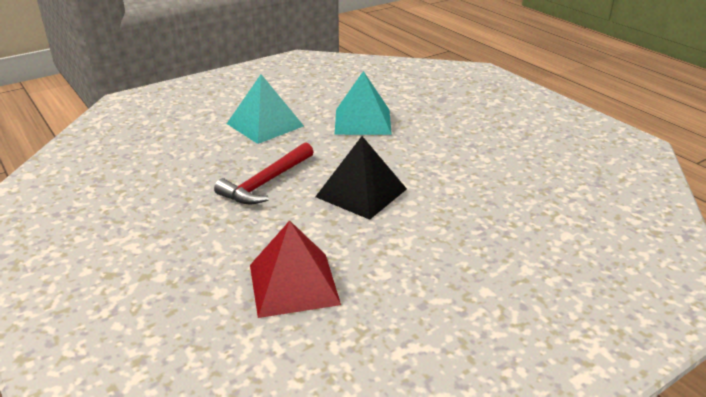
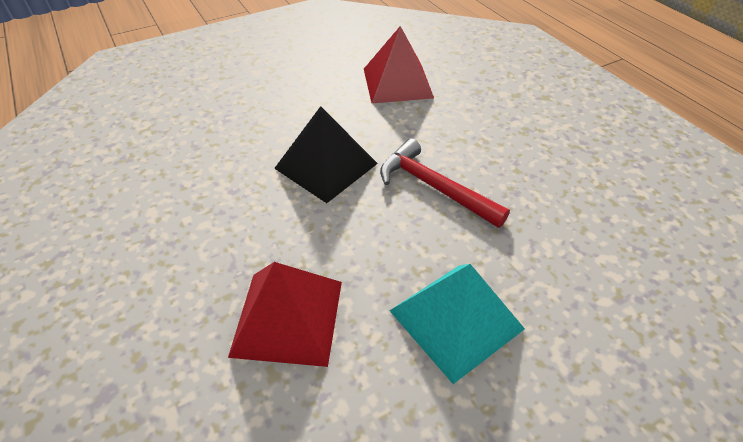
camera: 175 degrees left, 15 degrees up
red hammer [214,142,313,204] -> red hammer turned 90 degrees counterclockwise [380,139,510,228]
turquoise pyramid [334,71,392,135] -> red pyramid [228,262,342,367]

